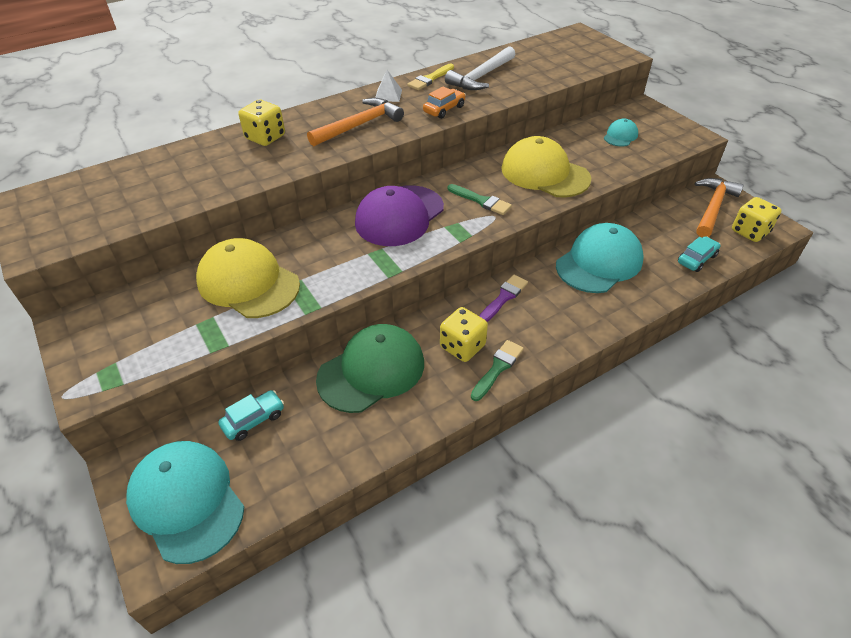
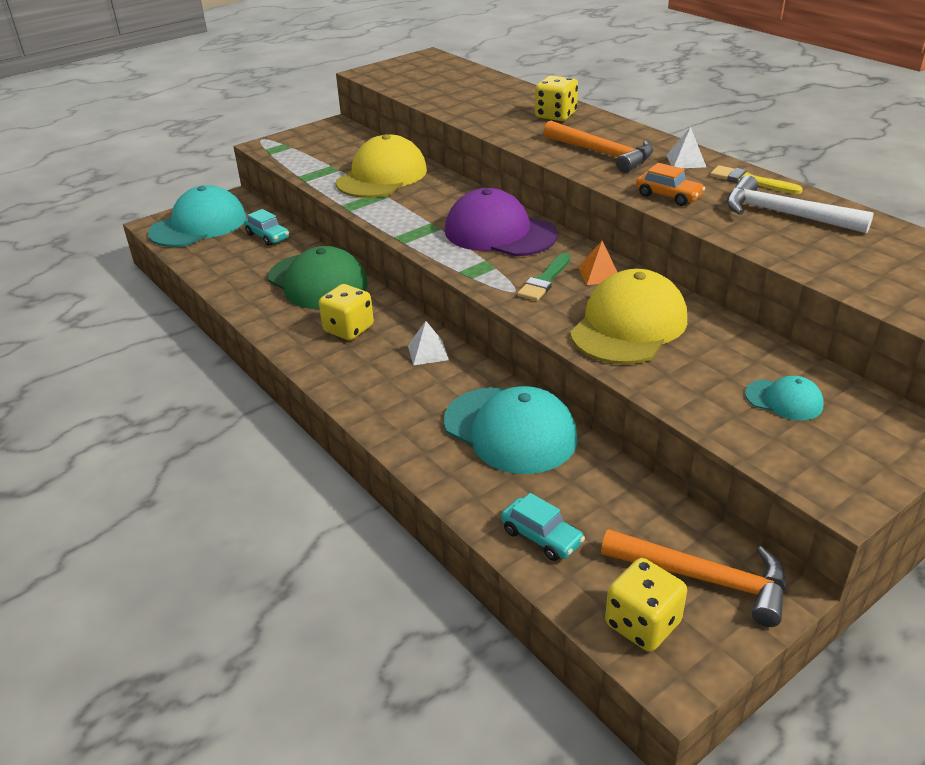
camera: 85 degrees right, 10 degrees down
green brush [471,340,524,401] -> none
purple brush [479,275,528,322] -> white pyramid [408,321,449,365]
none -> orange pyramid [578,241,617,285]

